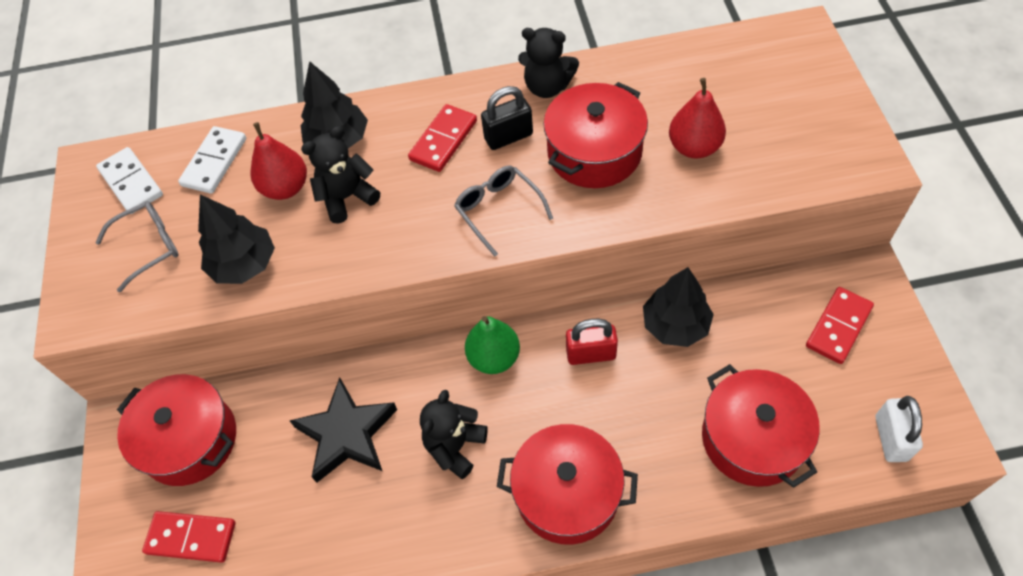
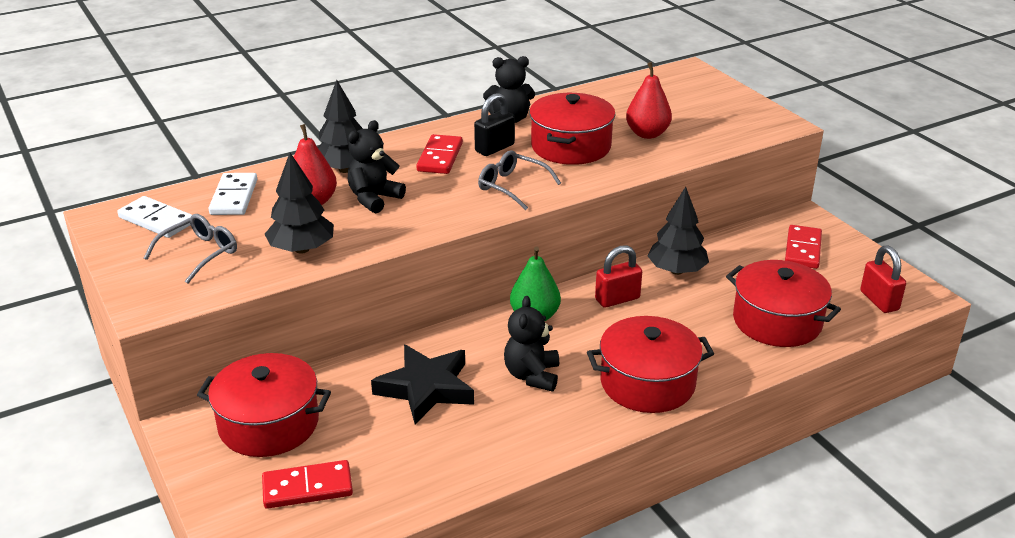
camera: 25 degrees left, 25 degrees down
white padlock [875,396,923,462] -> red padlock [860,245,906,313]

